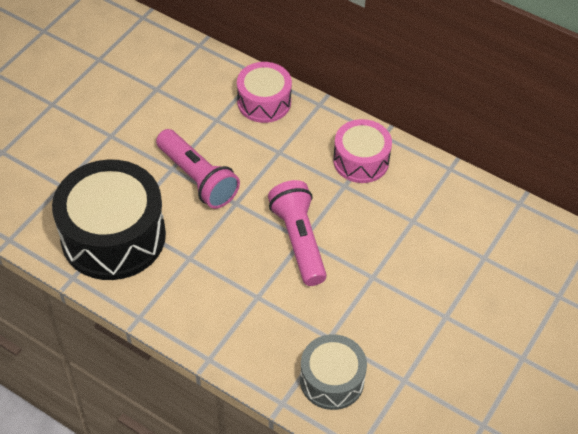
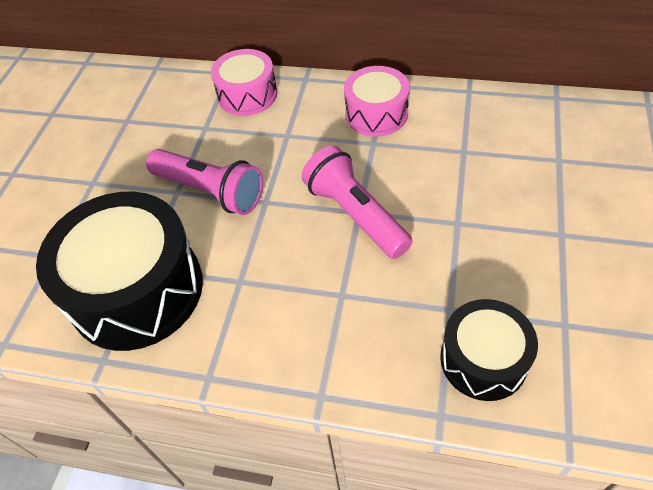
camera: 15 degrees left, 0 degrees up
grey drum [300,334,367,410] -> black drum [440,299,538,401]

